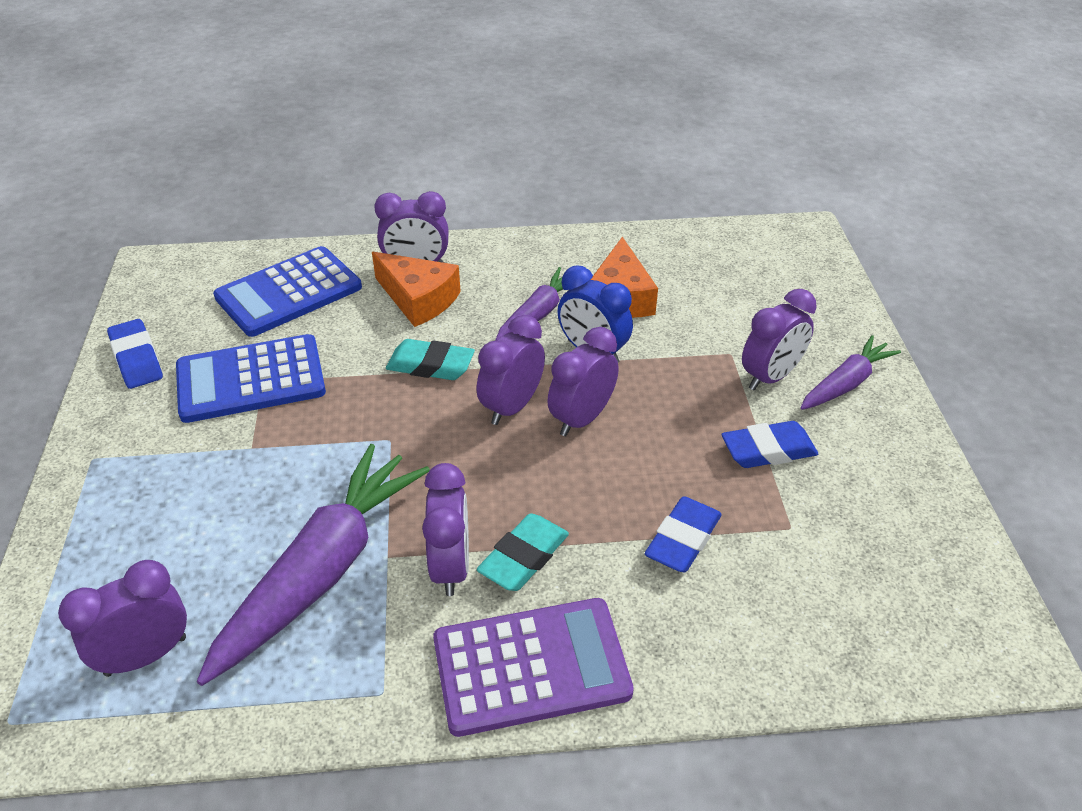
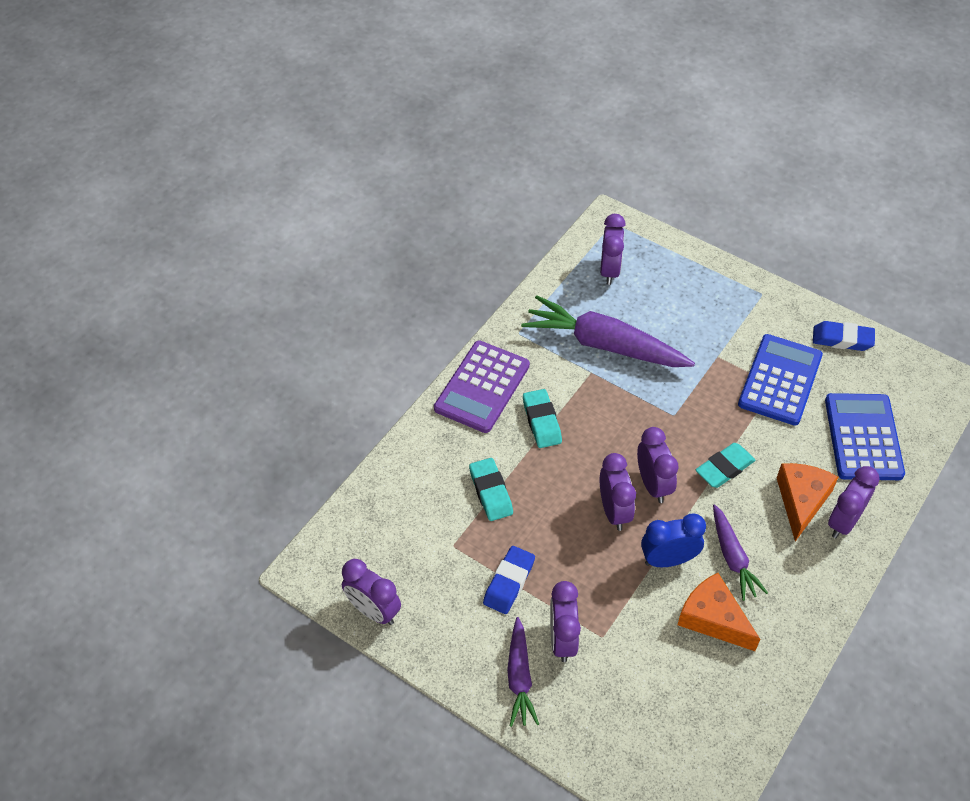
camera: 130 degrees right, 10 degrees up
purple carrot [197,444,430,686] -> purple carrot turned 135 degrees clockwise [521,295,695,367]
orange cheese [372,252,461,327] -> orange cheese turned 120 degrees clockwise [777,463,838,542]
purple clock [422,463,469,596] -> purple clock moved to [342,559,401,625]
blue eraser [645,496,722,572] -> turquoise eraser [469,458,513,521]

